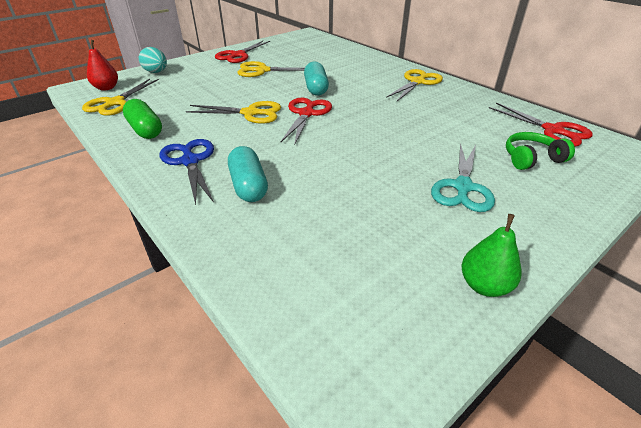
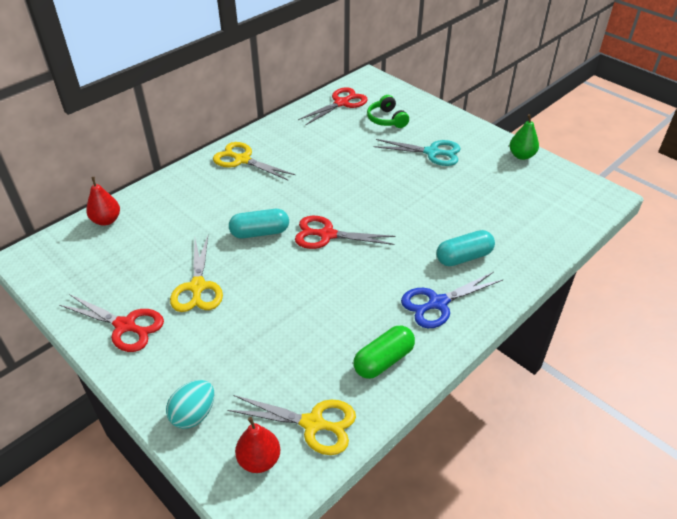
camera: 95 degrees left, 5 degrees up
yellow scissors [186,101,281,124] -> none
none -> red pear [86,177,120,226]

